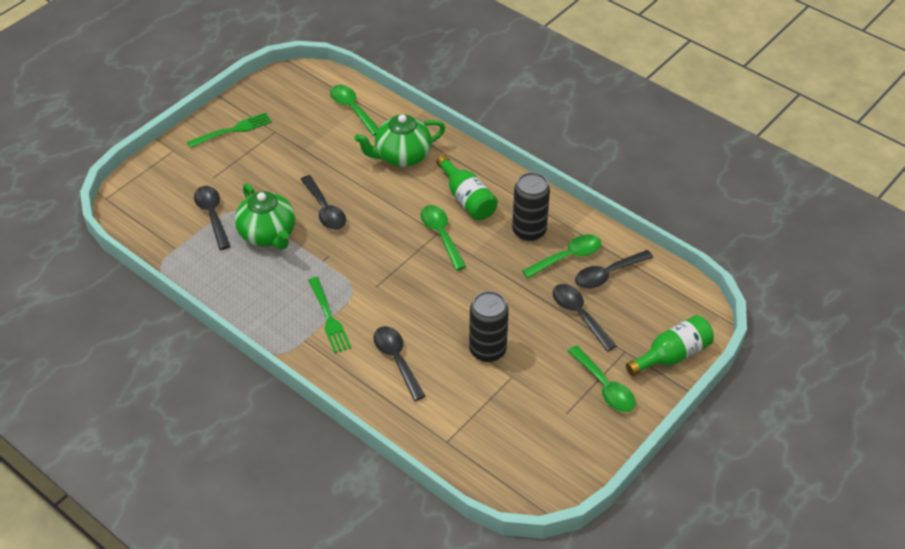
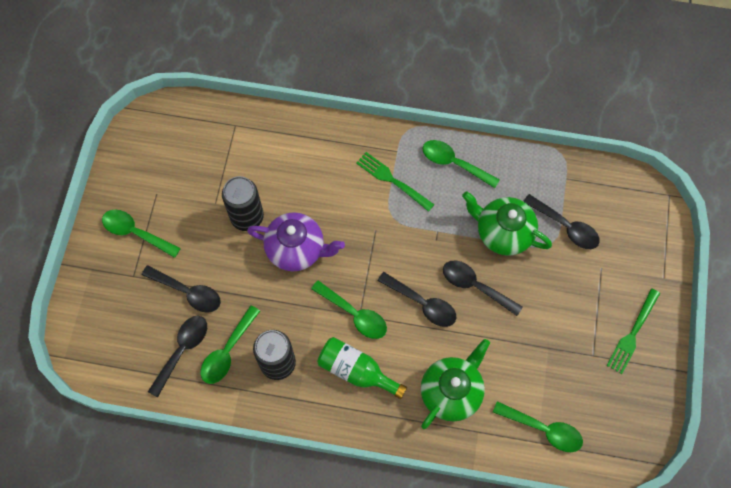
camera: 150 degrees right, 20 degrees up
black spoon [373,326,426,401] -> black spoon moved to [378,272,456,327]
green bottle [626,315,714,376] -> none
none -> purple teapot [247,212,345,271]
none -> green spoon [423,140,500,188]

